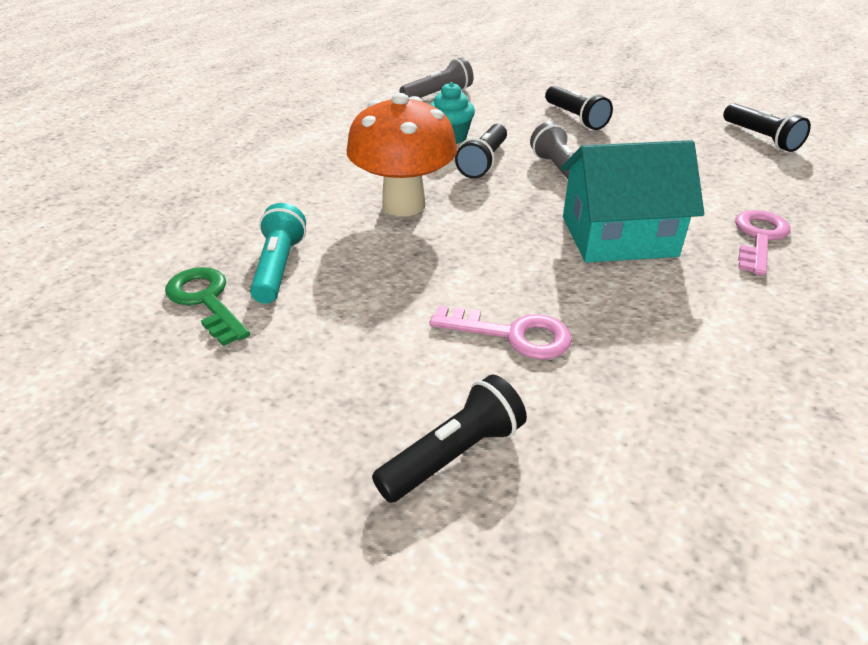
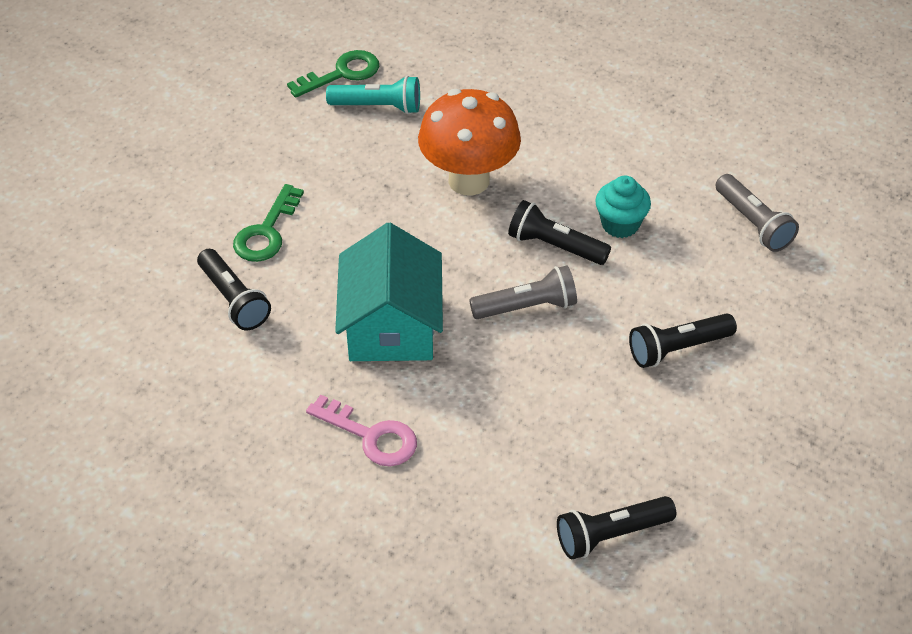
camera: 95 degrees right, 10 degrees up
black flashlight [372,375,527,503] -> black flashlight moved to [197,249,271,330]
pink key [430,306,572,359] -> green key [233,184,304,262]

